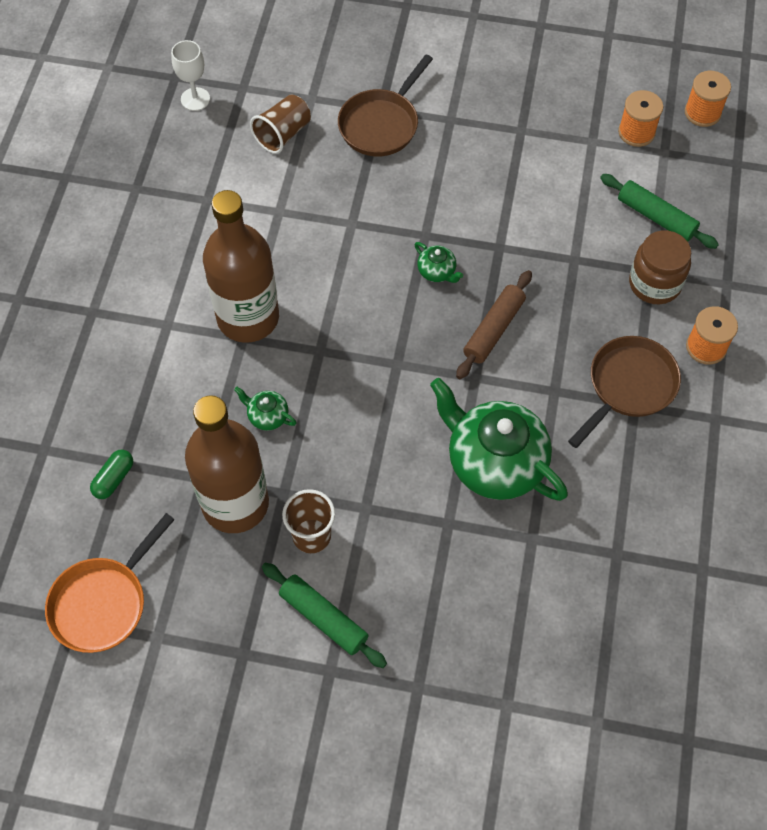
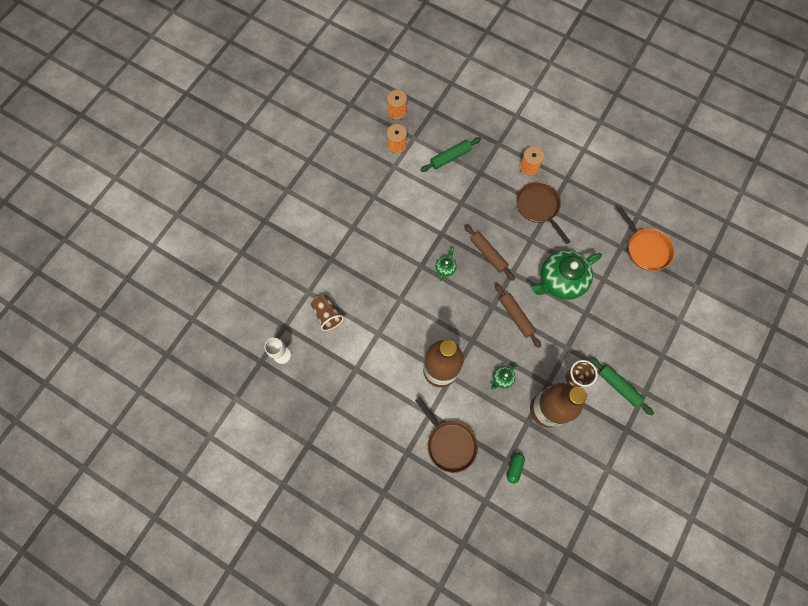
camera: 70 degrees left, 10 degrees up
orange pan [45,513,175,653] -> orange pan moved to [617,206,675,271]
green capsule [90,449,133,499] -> green capsule turned 60 degrees clockwise [507,453,525,484]
green rolling pin [262,563,387,668] -> green rolling pin turned 75 degrees clockwise [590,357,654,415]
brown pan [338,55,433,157] -> brown pan moved to [415,397,478,473]
green teapot [415,242,463,283] -> green teapot turned 45 degrees counterclockwise [436,248,456,281]
brown jar [629,230,691,304] -> none
none -> brown rolling pin [495,283,541,348]

